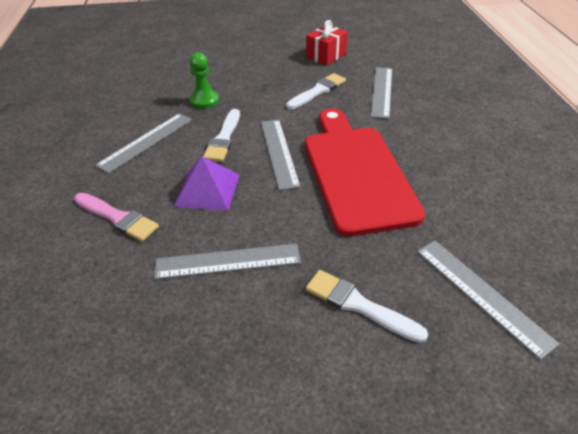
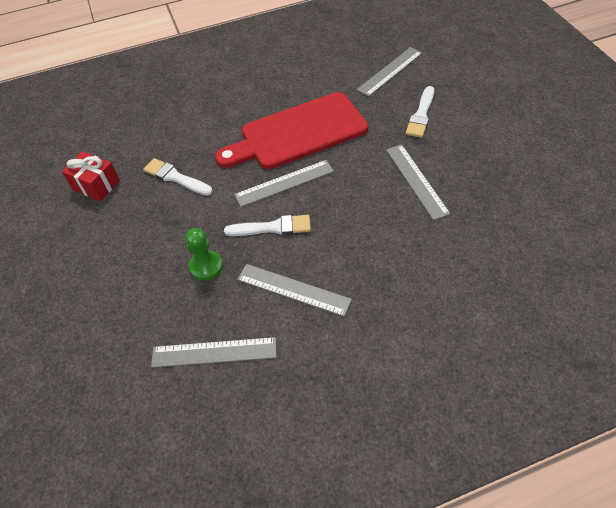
camera: 100 degrees left, 10 degrees up
pink brush [74,193,159,241] -> none
purple pyramid [174,156,239,211] -> none
grey ruler [370,67,392,119] -> grey ruler moved to [151,337,277,368]

